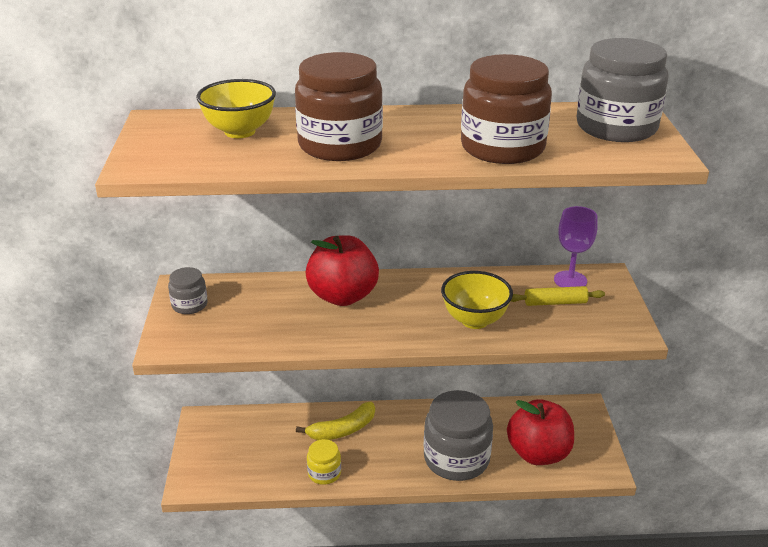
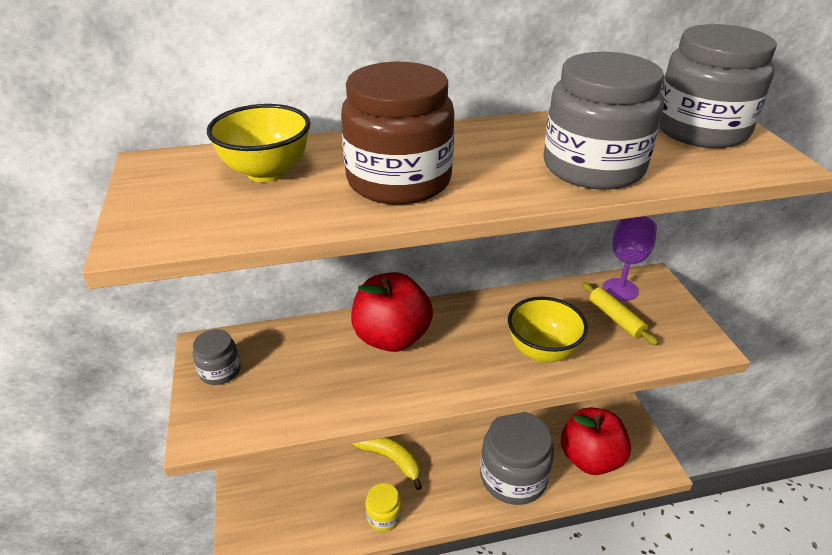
camera: 10 degrees left, 5 degrees up
yellow banana [296,402,375,440] -> yellow banana turned 105 degrees counterclockwise [352,437,422,490]
brown jar [461,54,552,164] -> grey jar [543,52,664,189]
yellow rolling pin [511,286,605,306] -> yellow rolling pin turned 75 degrees clockwise [582,282,658,346]

